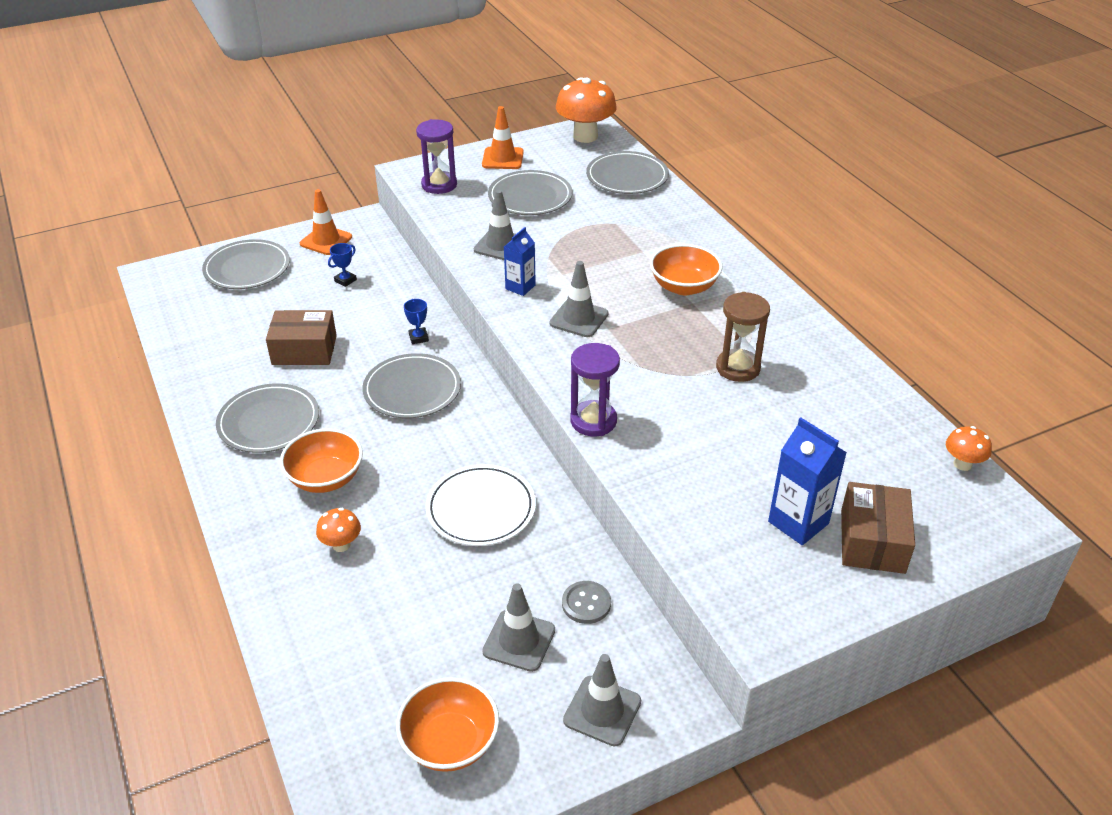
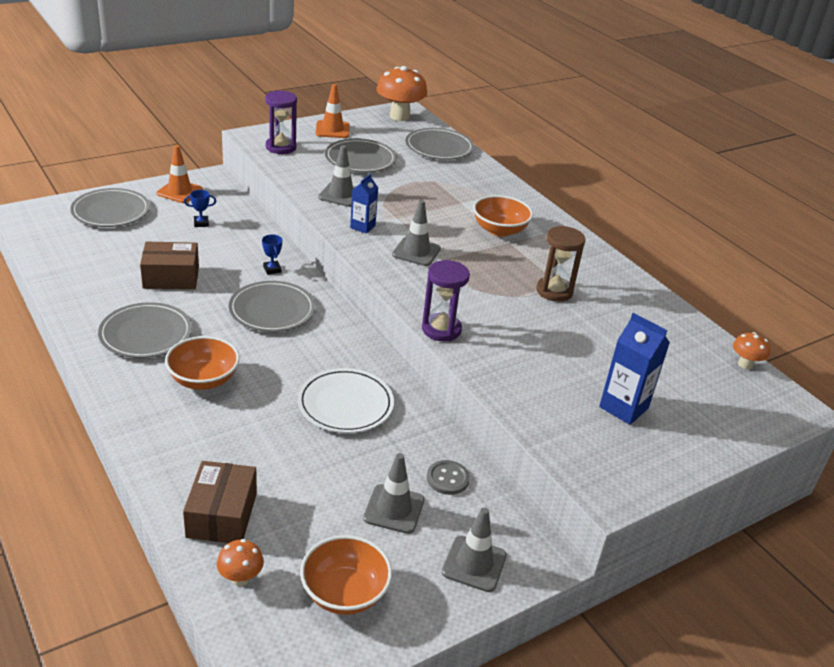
camera: 10 degrees left, 5 degrees down
orange mushroom [316,508,361,552] -> orange mushroom moved to [217,539,264,586]
blue trophy [328,243,357,287] -> blue trophy turned 45 degrees clockwise [184,190,216,227]
brown box [841,482,915,574] -> brown box moved to [183,461,257,543]

